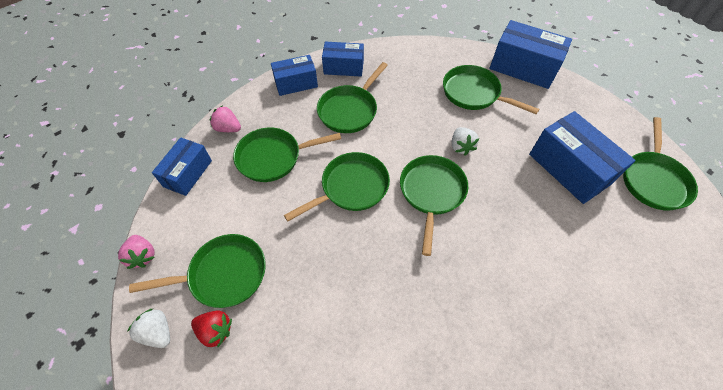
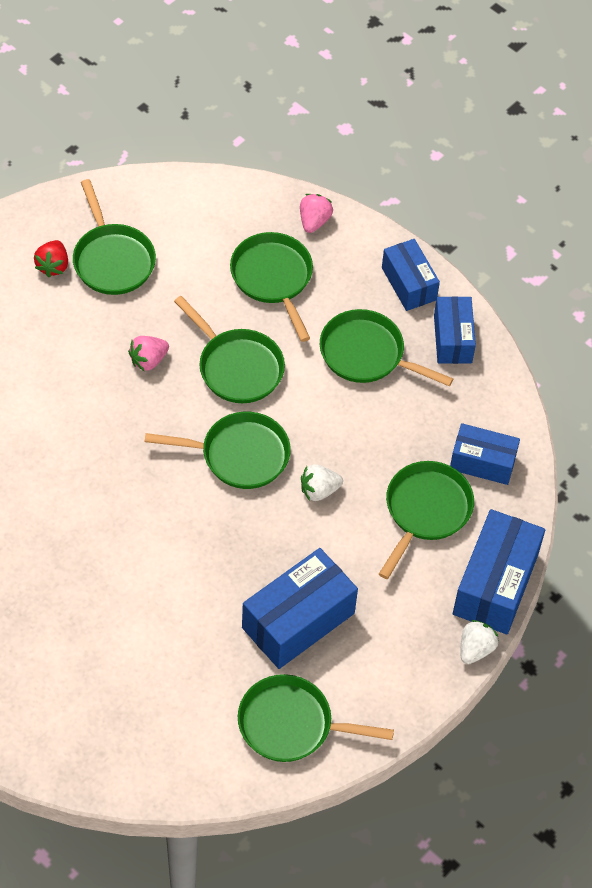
camera: 80 degrees right, 0 degrees up
pink strawberry [118,235,155,269] -> pink strawberry moved to [128,336,169,371]
white strawberry [127,309,170,348] -> white strawberry moved to [461,620,499,664]
blue box [152,137,212,196] -> blue box moved to [450,423,520,485]

